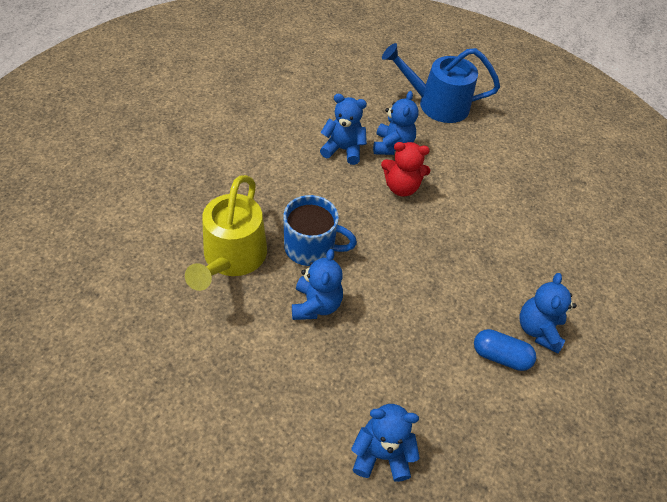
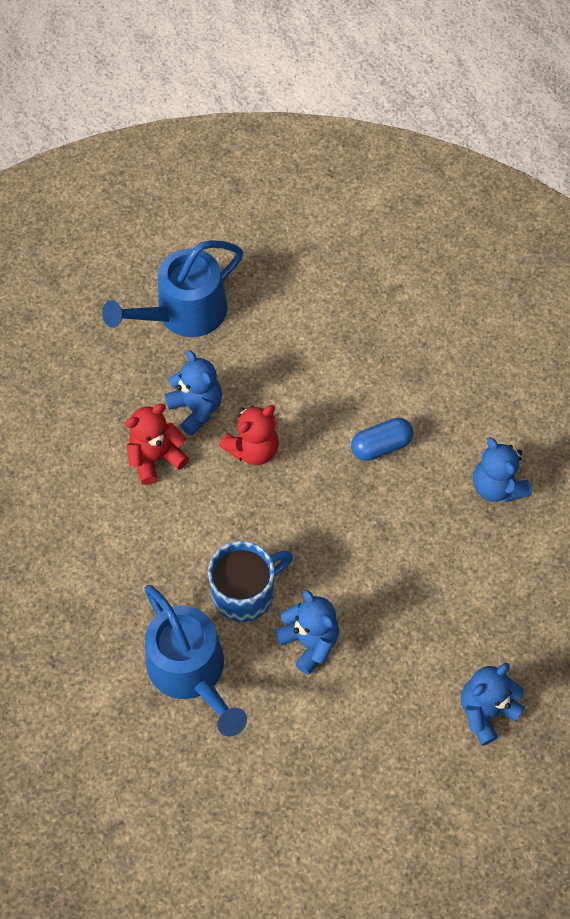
camera: 40 degrees left, 10 degrees up
yellow watering can [185,175,267,291] -> blue watering can [144,585,247,736]
blue teddy bear [320,94,367,165] -> red teddy bear [126,404,189,485]
blue capsule [474,329,536,371] -> blue capsule moved to [351,418,413,461]

